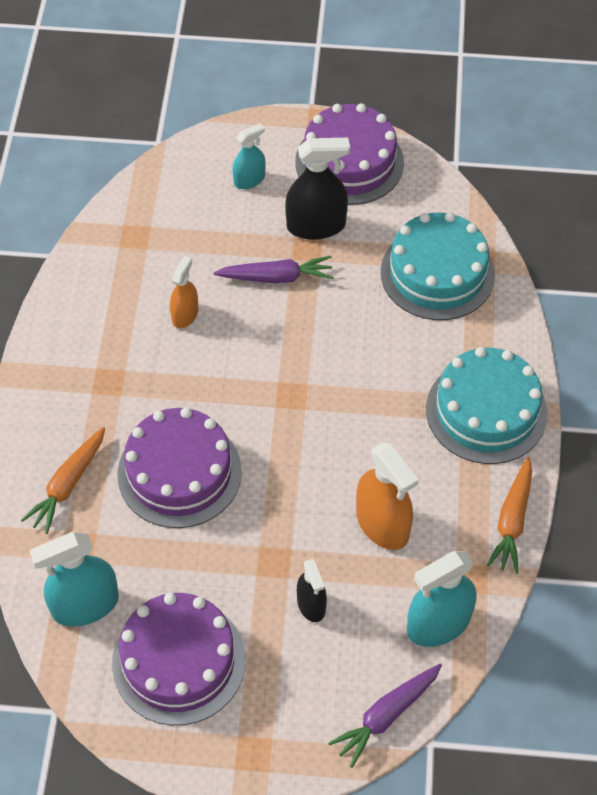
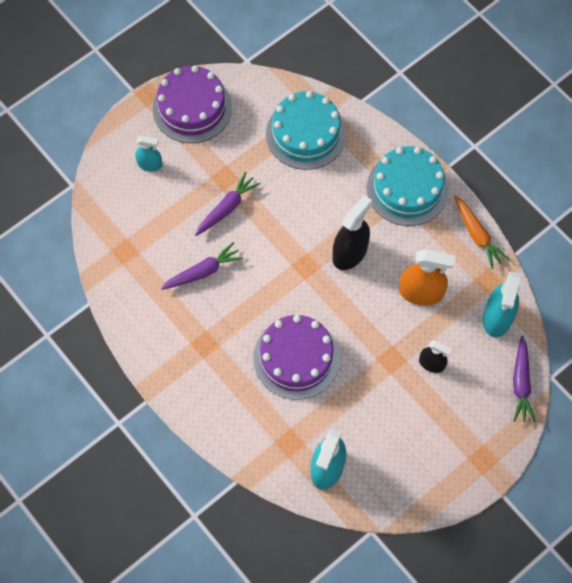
camera: 45 degrees left, 10 degrees up
orange carrot [21,427,105,534] -> none
purple cake [112,593,245,725] -> none
orange spray bottle [170,256,198,328] -> purple carrot [160,242,243,290]
turquoise spray bottle [233,123,266,189] -> turquoise spray bottle turned 90 degrees clockwise [135,136,162,171]
black spray bottle [285,138,350,240] -> black spray bottle moved to [333,195,372,270]

